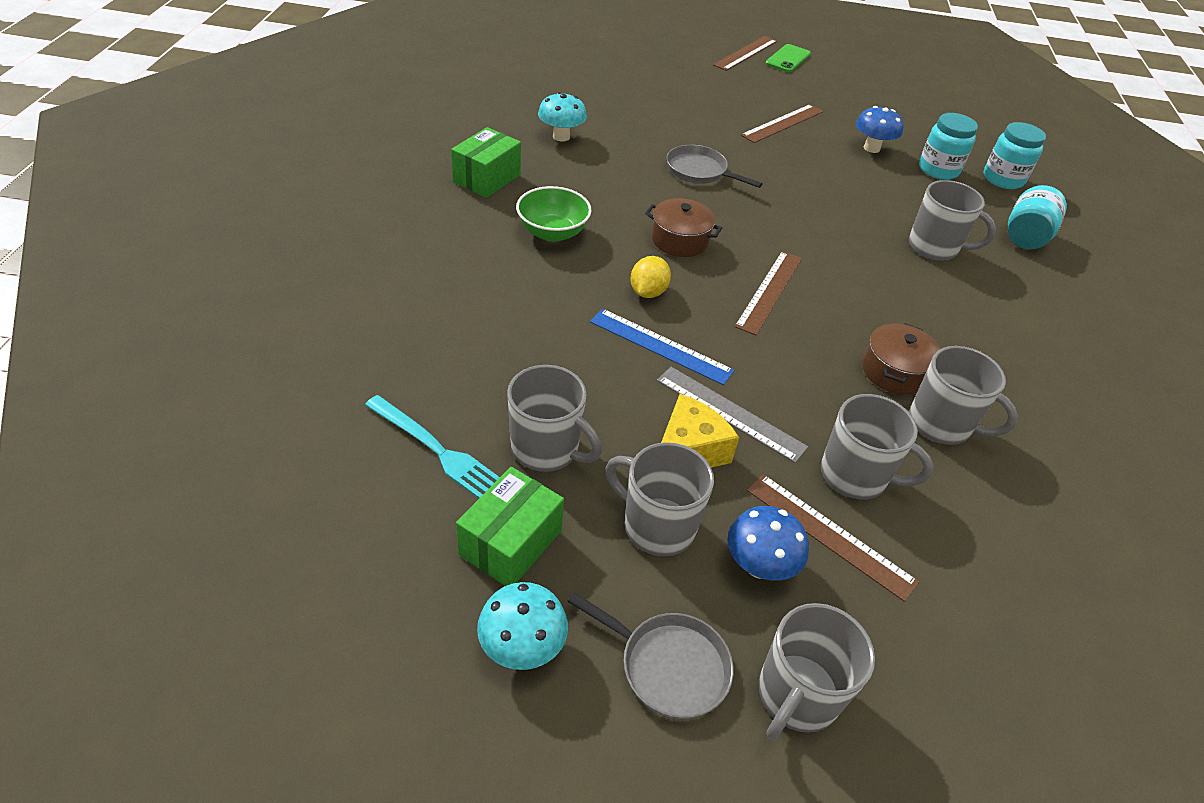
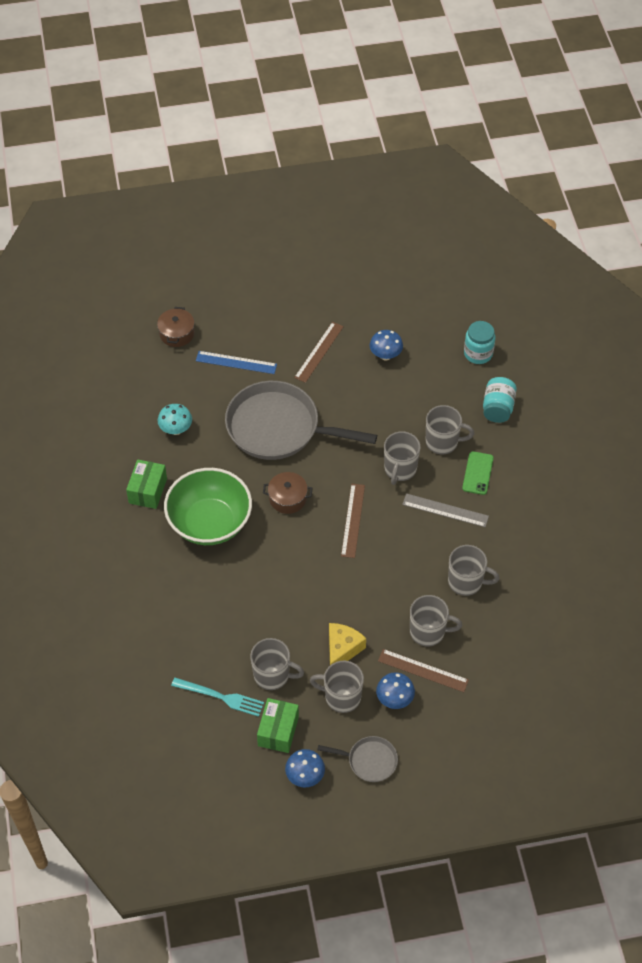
camera: 15 degrees left, 10 degrees up
turquoise mushroom [477,582,568,670] -> blue mushroom [285,749,325,788]
green bowl [516,186,591,242] -> green bowl [164,468,252,545], size x1.83
blue ruler [590,309,734,385] -> blue ruler moved to [196,351,277,374]
yellow lemon [630,256,671,298] -> none
grey ruler [657,367,808,463] -> grey ruler moved to [402,493,489,527]
grey pan [666,145,763,188] -> grey pan [225,381,377,460], size x2.16
brown ruler [713,36,777,71] -> none
grey mug [759,603,875,740] -> grey mug moved to [384,431,421,485]
green phone [765,44,811,73] -> green phone moved to [462,451,494,495]
brown pot [862,323,941,395] -> brown pot moved to [157,307,195,347]
turquoise jar [919,113,978,180] -> none

